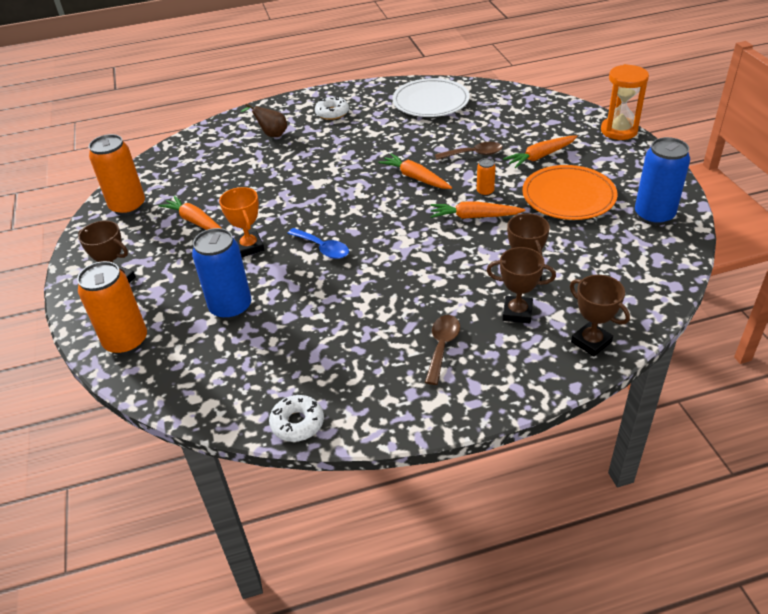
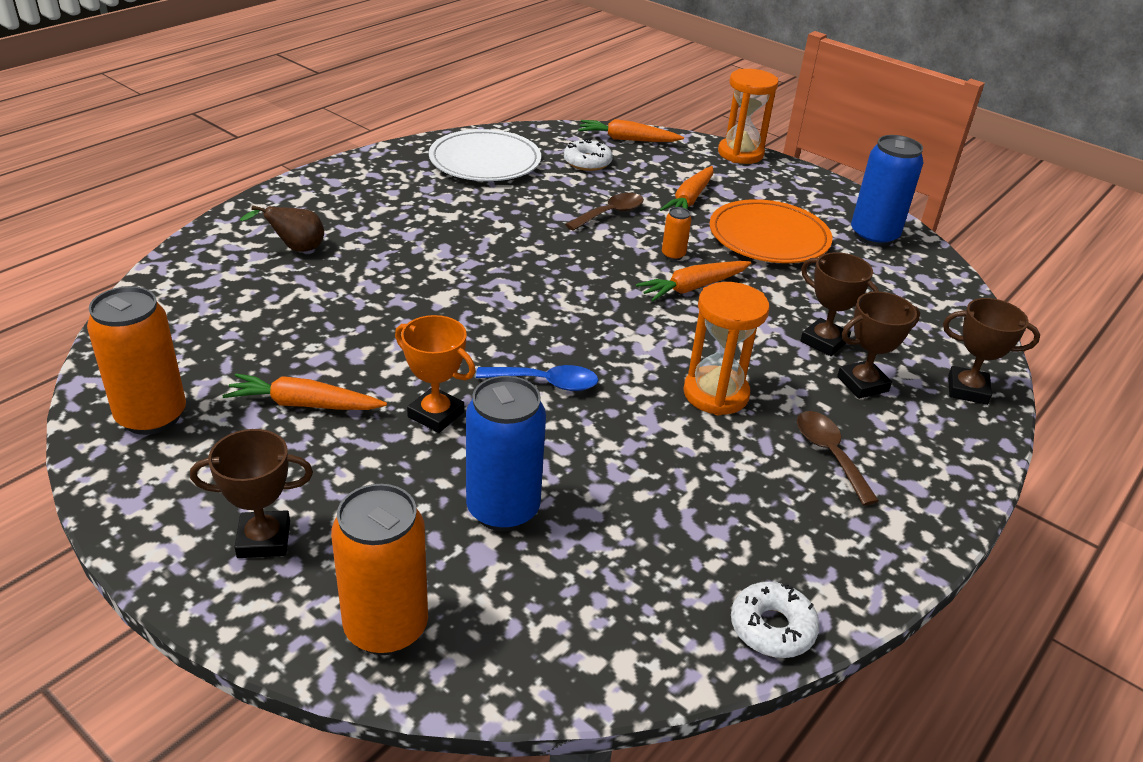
camera: 40 degrees left, 5 degrees down
white donut [315,96,349,120] -> white donut moved to [564,138,613,171]
orange carrot [378,153,452,189] -> orange carrot moved to [578,119,684,142]
none -> orange hourglass [683,282,770,415]

